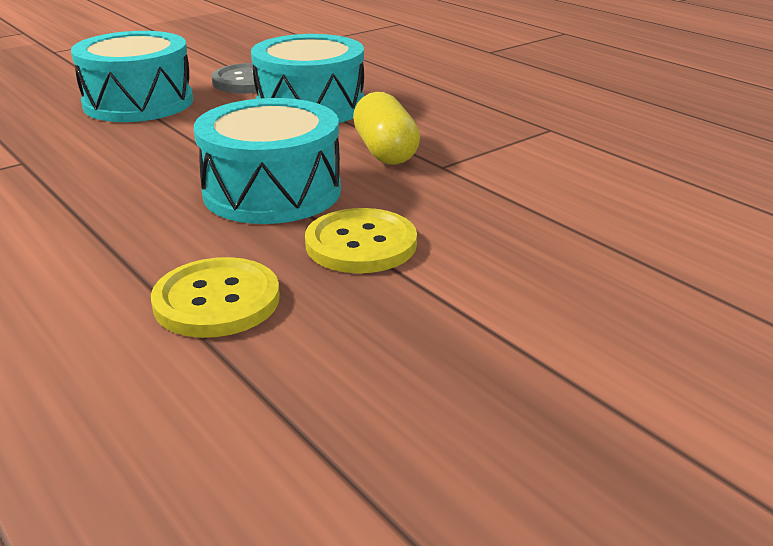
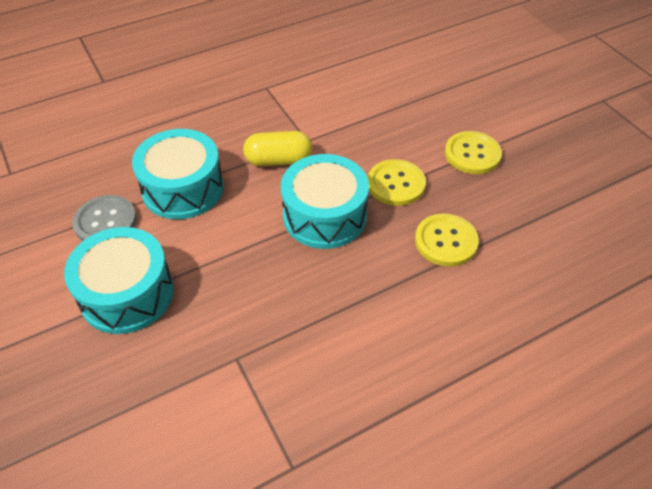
camera: 80 degrees left, 20 degrees up
none -> yellow button [445,131,502,174]

